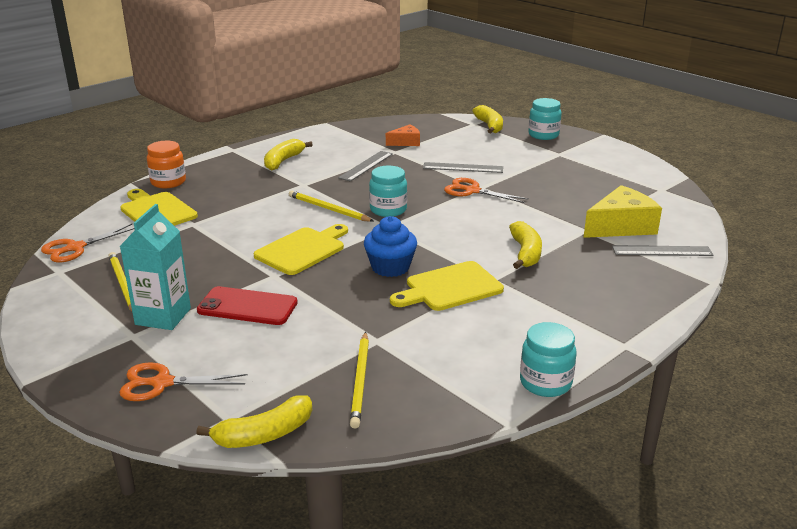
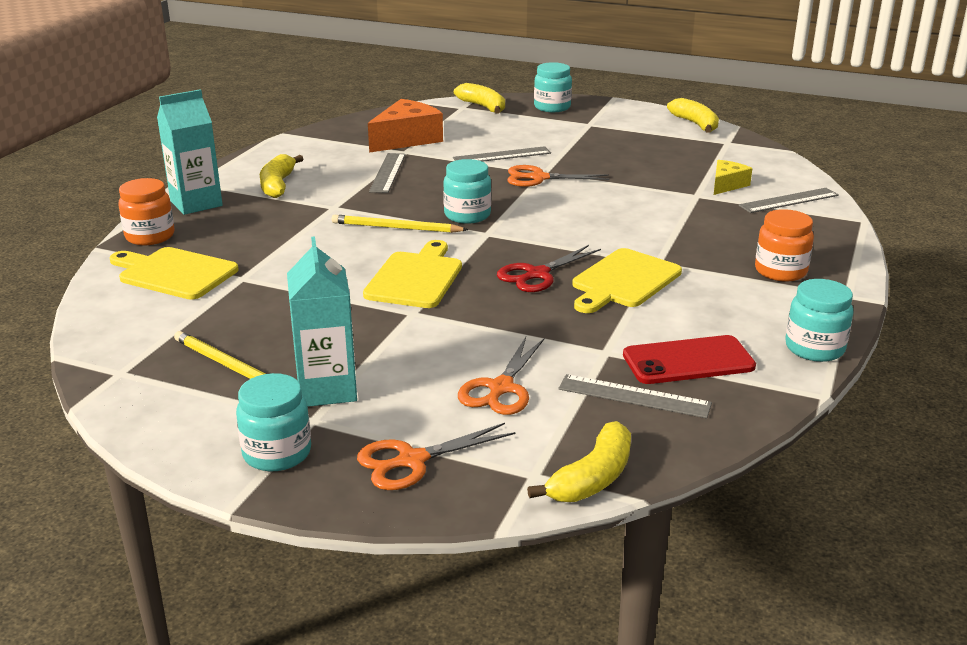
camera: 25 degrees left, 0 degrees up
orange scissors [41,224,135,262] -> orange scissors moved to [458,337,544,415]
red phone [197,286,298,325] -> red phone moved to [623,335,756,384]
yellow pencil [350,332,369,428] -> grey ruler [558,374,712,418]
blue cupcake [364,216,417,277] -> red scissors [497,245,601,292]
orange cheese [386,124,420,146] -> orange cheese [368,99,443,153], size x1.78
yellow banana [509,221,542,269] -> yellow banana moved to [667,98,719,133]
yellow cheese [583,185,662,238] -> yellow cheese [714,160,753,195], size x0.56
none -> turquoise carton [157,89,223,215]
none -> turquoise jar [236,373,311,471]
none -> orange jar [755,209,814,282]

